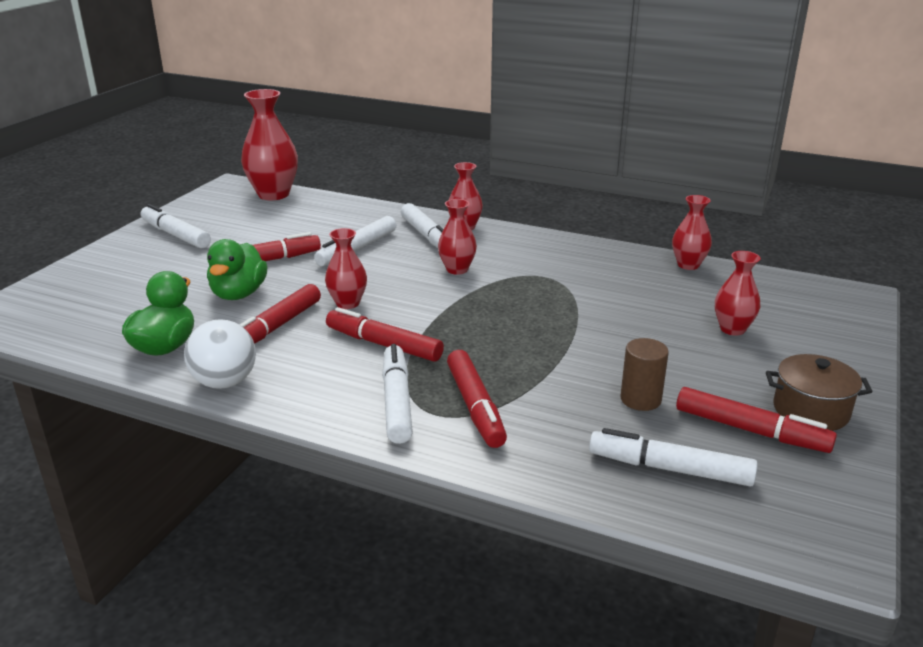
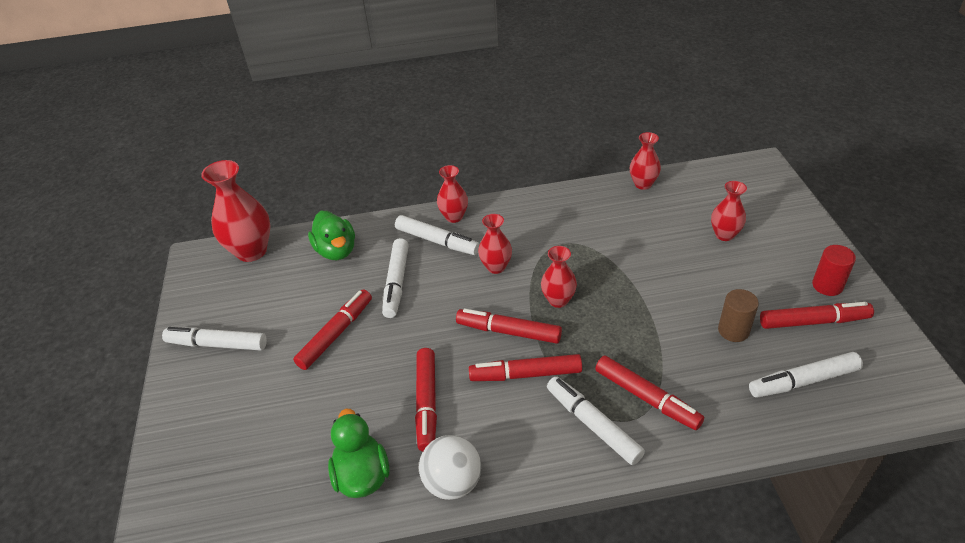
camera: 30 degrees left, 15 degrees up
green duck [207,239,268,300] -> green duck moved to [308,211,355,260]
red vase [325,228,367,309] -> red vase moved to [541,246,577,308]
brown pot [766,354,873,431] -> red cylinder [812,245,856,296]
none -> red marker [456,309,562,344]

